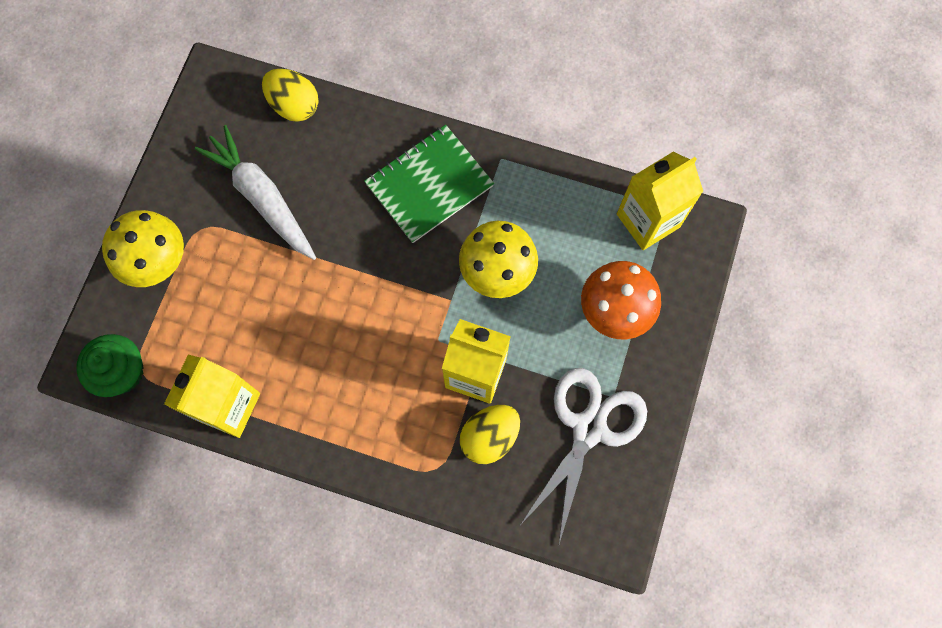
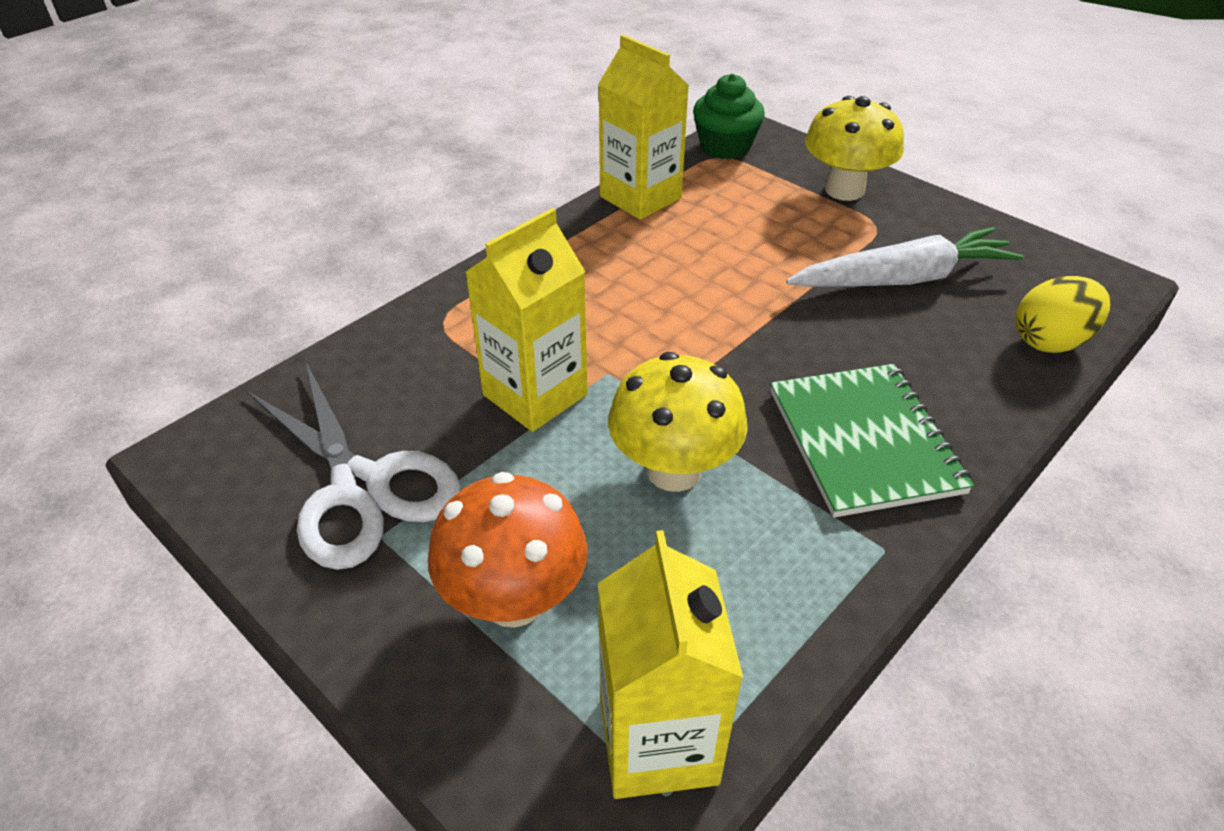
camera: 115 degrees right, 30 degrees down
yellow egg [460,405,520,464] -> none

